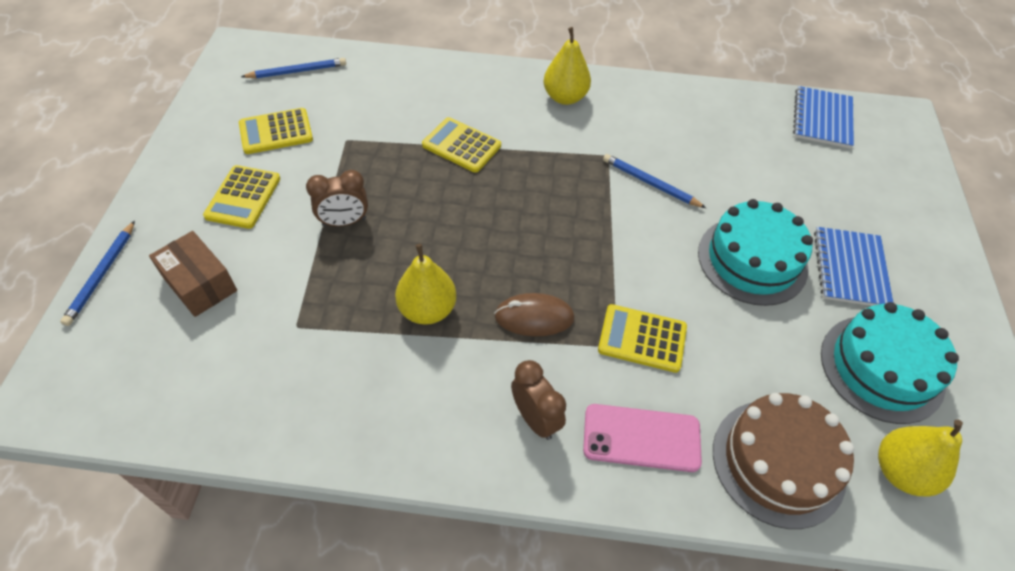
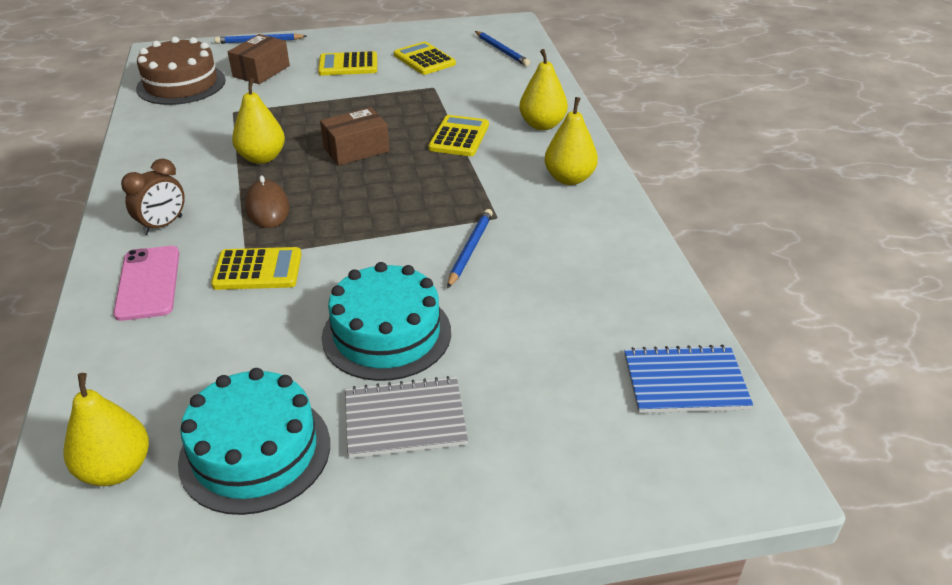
camera: 75 degrees right, 15 degrees down
brown clock [306,170,368,227] -> none
yellow calculator [598,304,687,373] -> yellow calculator turned 90 degrees clockwise [211,247,302,290]
brown cake [713,393,854,529] -> brown cake moved to [136,37,226,105]
blue notebook [814,227,893,306] -> grey notebook [345,376,468,458]
none -> brown box [320,107,390,166]
none -> yellow pear [519,49,568,130]

